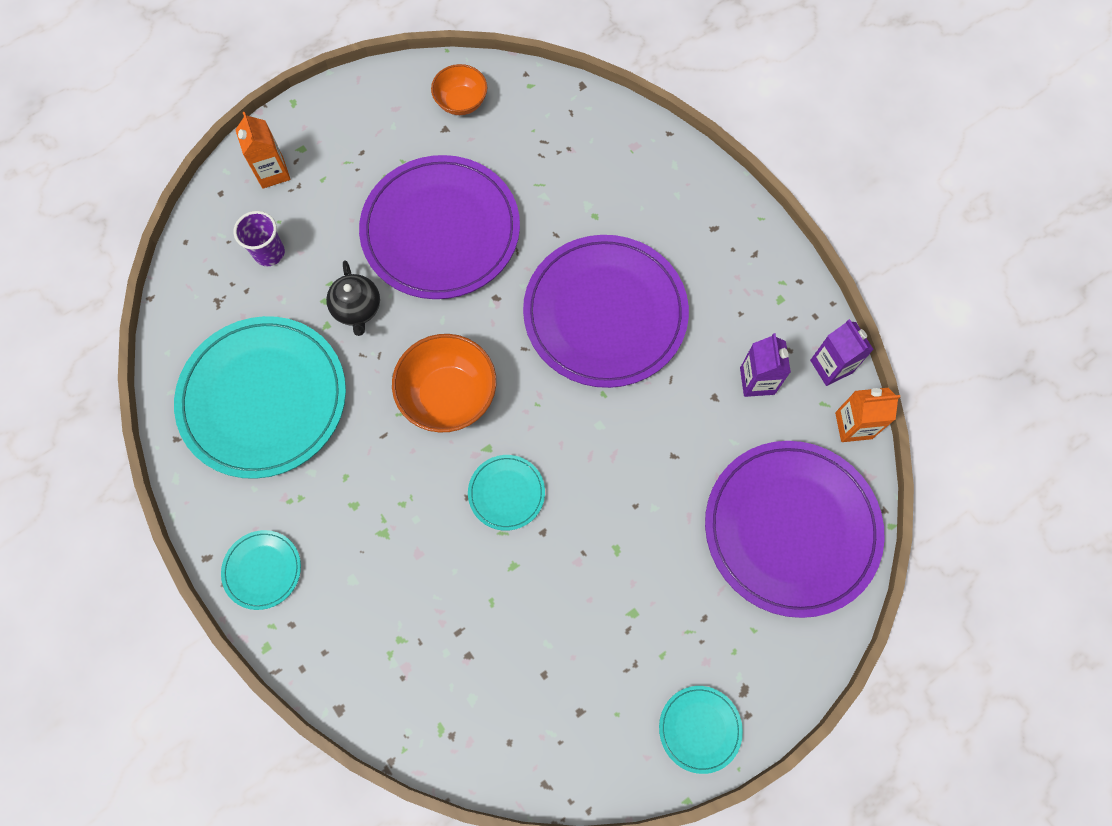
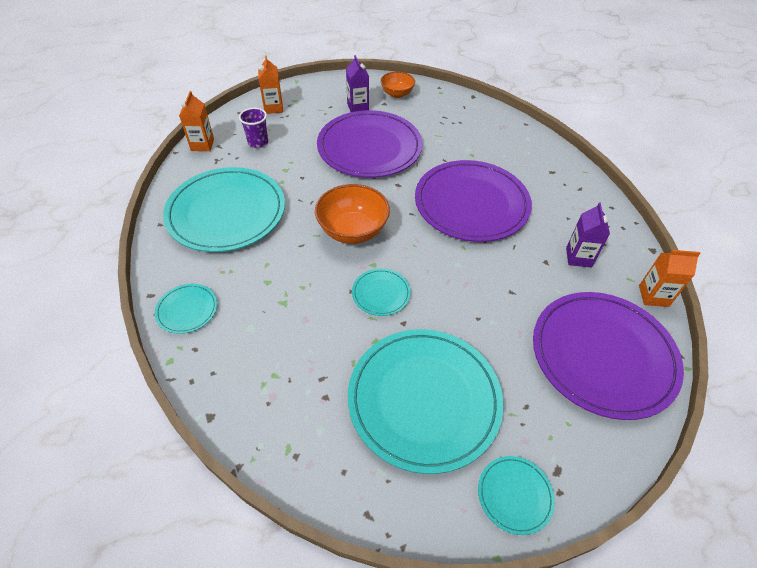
camera: 10 degrees right, 20 degrees down
black teapot [326,260,380,336] -> none
purple carton [810,319,874,386] -> purple carton moved to [346,55,369,112]
none -> orange carton [179,91,214,151]
none -> turquoise plate [348,329,503,474]

